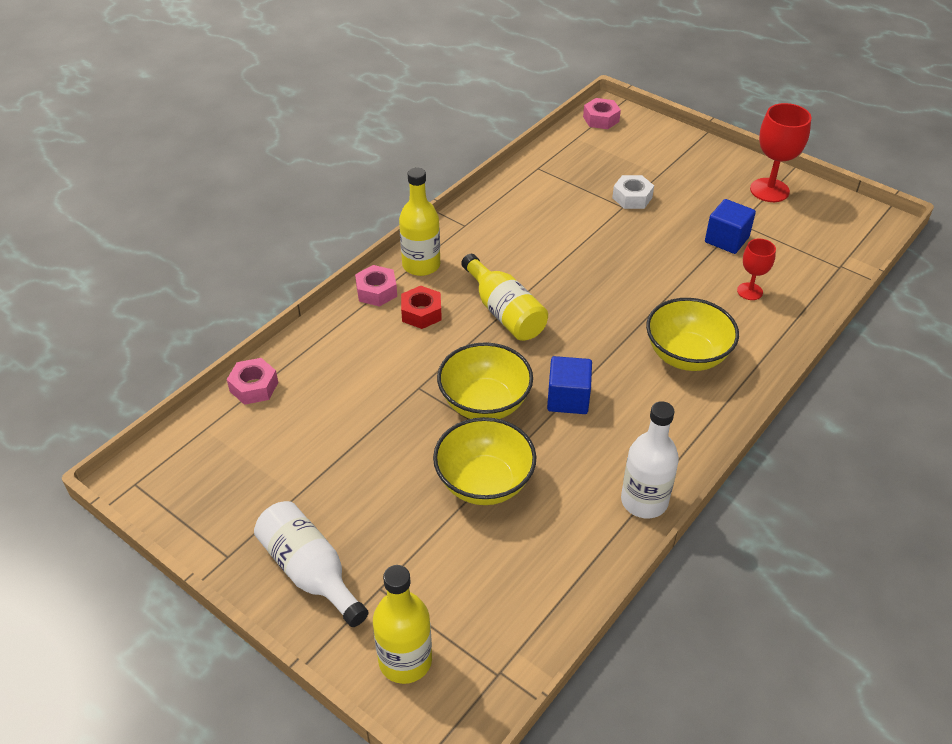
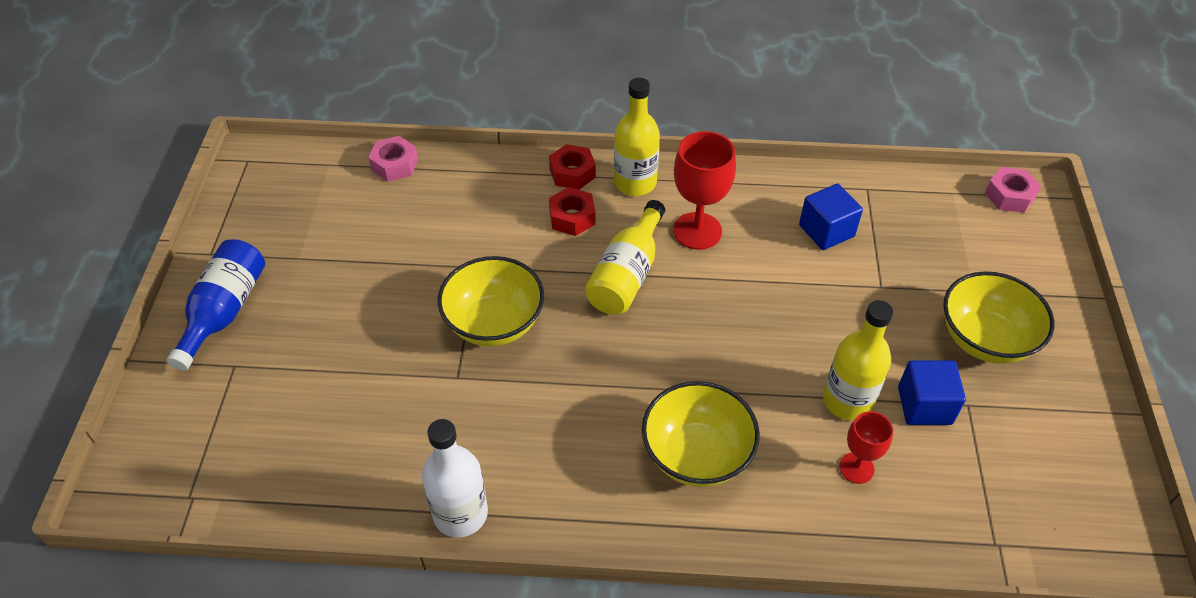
camera: 55 degrees right, 5 degrees up
white bottle [254,501,368,627] -> blue bottle [167,239,265,371]
pink nut [355,265,397,307] -> red nut [549,144,596,190]
yellow bottle [373,565,432,684] -> yellow bottle moved to [823,300,893,420]
yellow bowl [433,417,536,505] -> yellow bowl moved to [943,271,1054,364]
blue cube [547,356,592,414] -> blue cube moved to [799,184,863,250]
white nut [612,175,654,209] -> none
red goblet [750,103,811,202] -> red goblet moved to [673,131,736,250]

